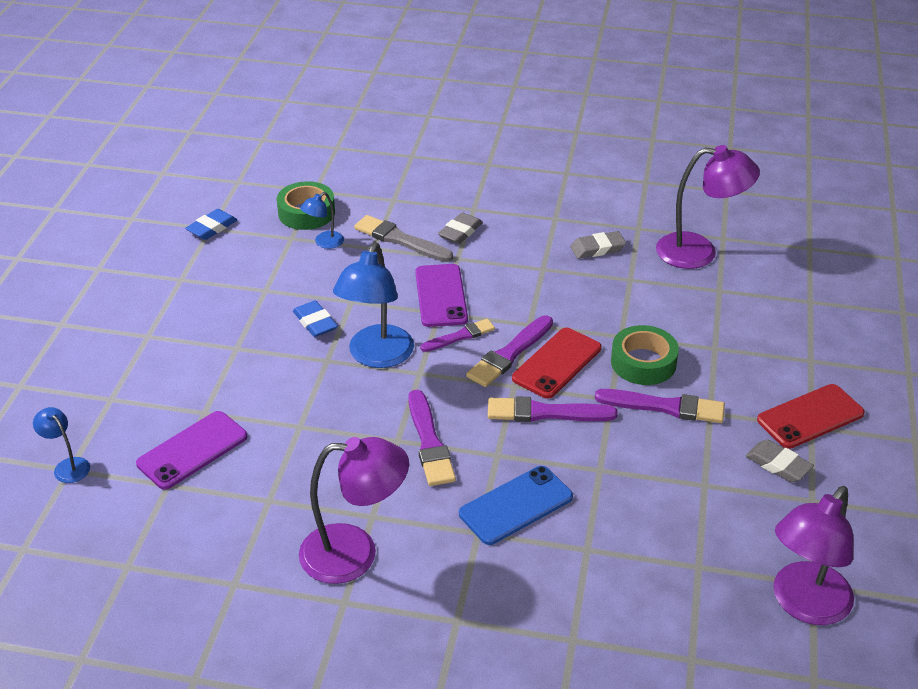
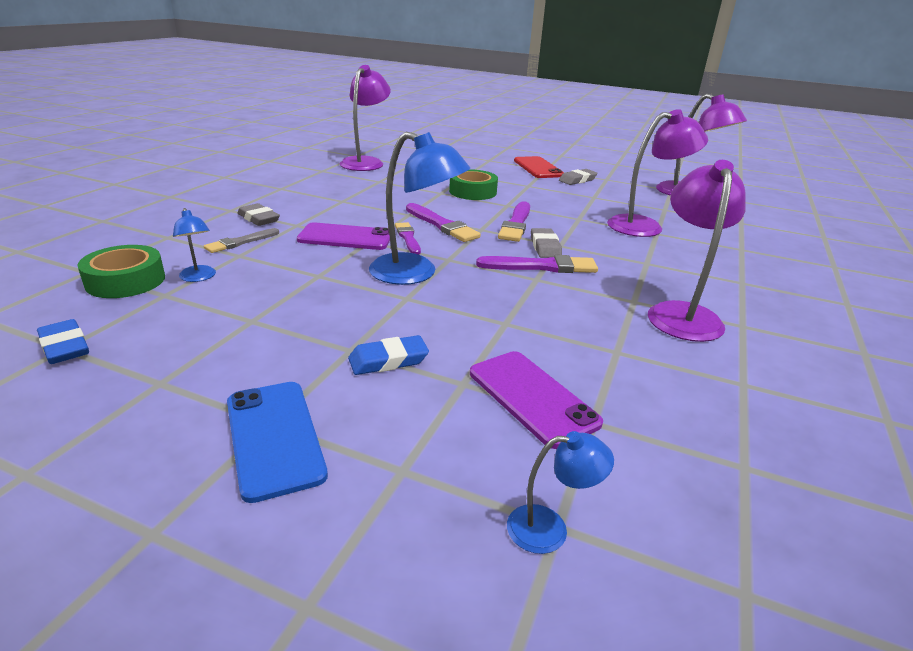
camera: 80 degrees left, 10 degrees down
blue lamp [33,407,90,483] -> blue lamp turned 150 degrees counterclockwise [507,431,614,554]
blue eraser [293,300,338,337] -> blue eraser moved to [348,335,429,375]
grey brush [354,215,453,262] -> grey brush [204,228,279,253], size x0.66
blue phone [459,466,573,545] -> blue phone moved to [227,382,328,503]
red phone [512,328,601,399] -> none
grey eraser [570,231,626,259] -> grey eraser moved to [531,228,562,258]
purple brush [595,389,725,423] -> none
none -> purple lamp [607,109,708,237]

